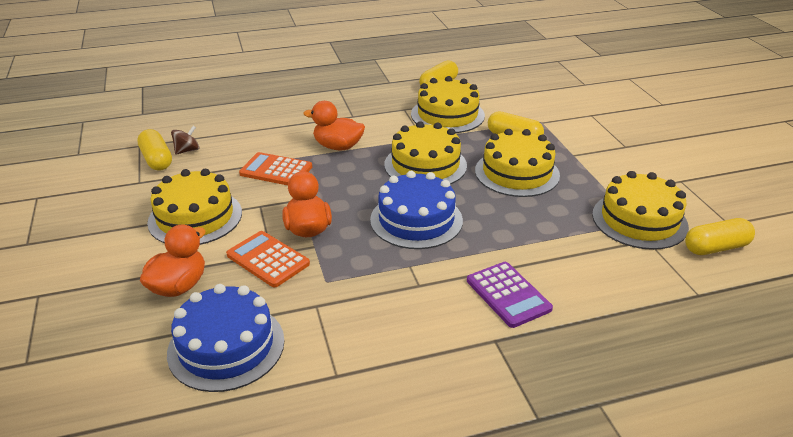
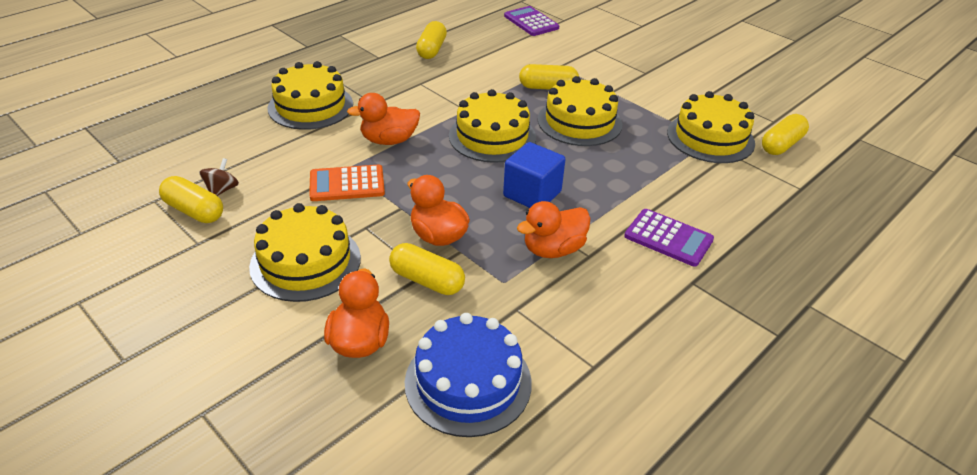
camera: 30 degrees left, 5 degrees up
orange calculator [226,231,310,287] -> yellow capsule [389,243,465,295]
blue cake [370,171,463,249] -> blue cube [503,142,566,208]
yellow cake [411,76,485,133] -> yellow cake moved to [268,61,353,130]
none -> purple calculator [504,6,559,36]
none -> orange duck [517,201,591,258]

